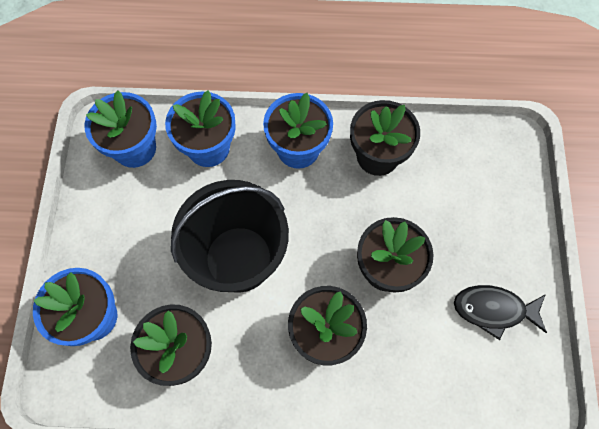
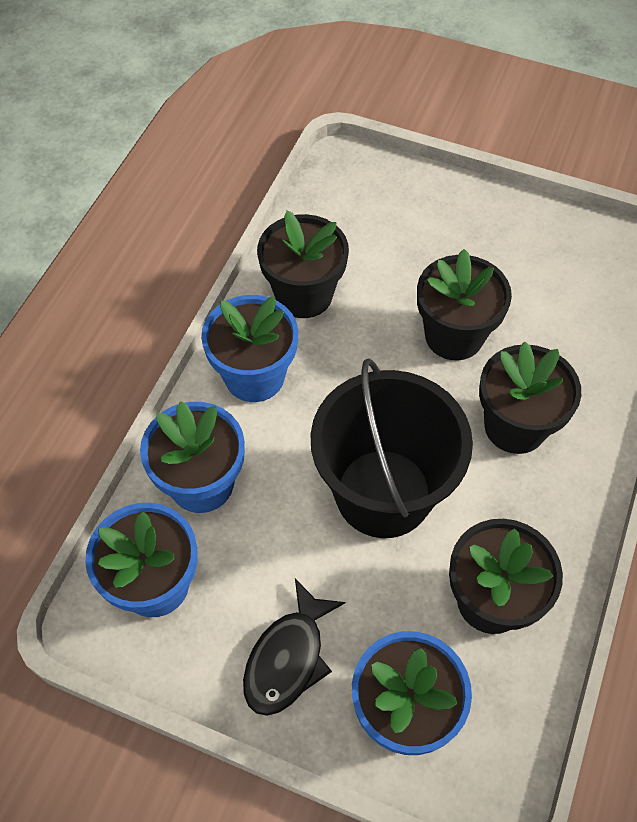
camera: 70 degrees left, 10 degrees down
black fish [454,285,547,340] -> black fish moved to [243,579,345,716]

